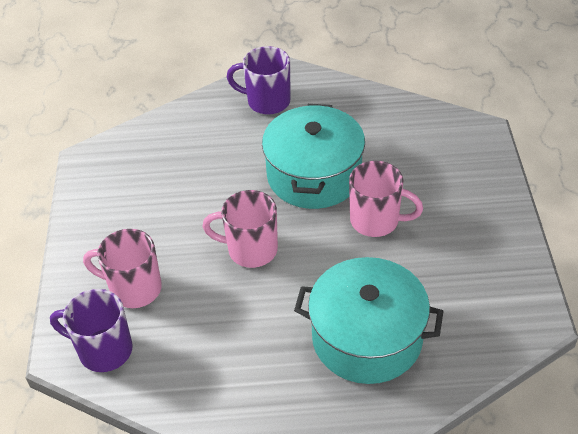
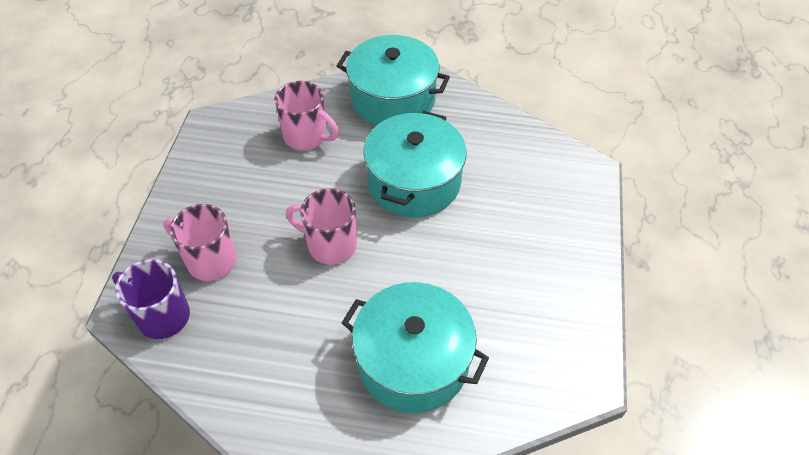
camera: 10 degrees right, 5 degrees up
purple mug [227,46,291,115] -> turquoise pot [337,35,450,125]
pink mug [349,161,423,237] -> pink mug moved to [274,81,339,150]

